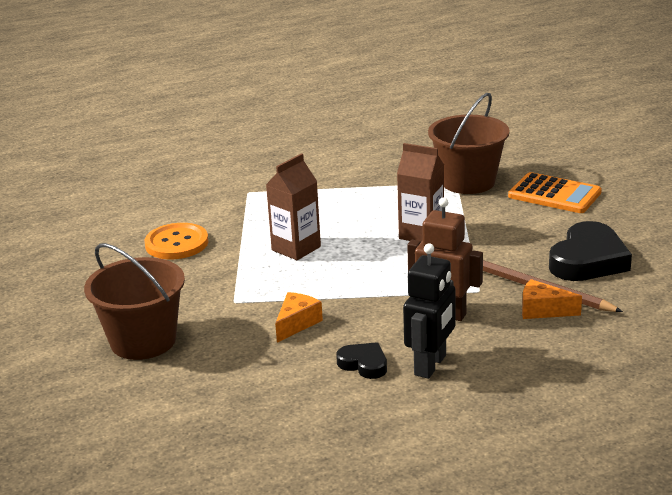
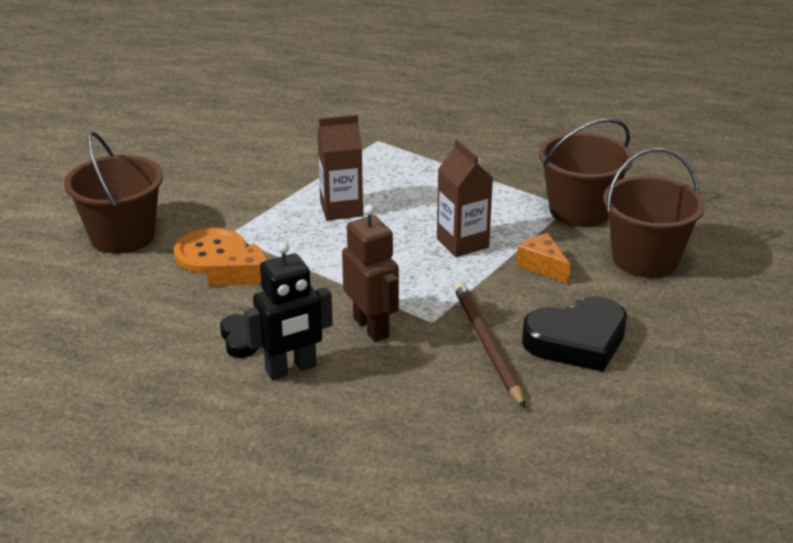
camera: 35 degrees right, 5 degrees up
orange button [145,223,208,259] -> orange button moved to [174,228,246,273]
orange calculator [508,172,602,213] -> brown bucket [603,148,705,278]
orange cheese [522,279,582,319] -> orange cheese moved to [516,233,571,284]

